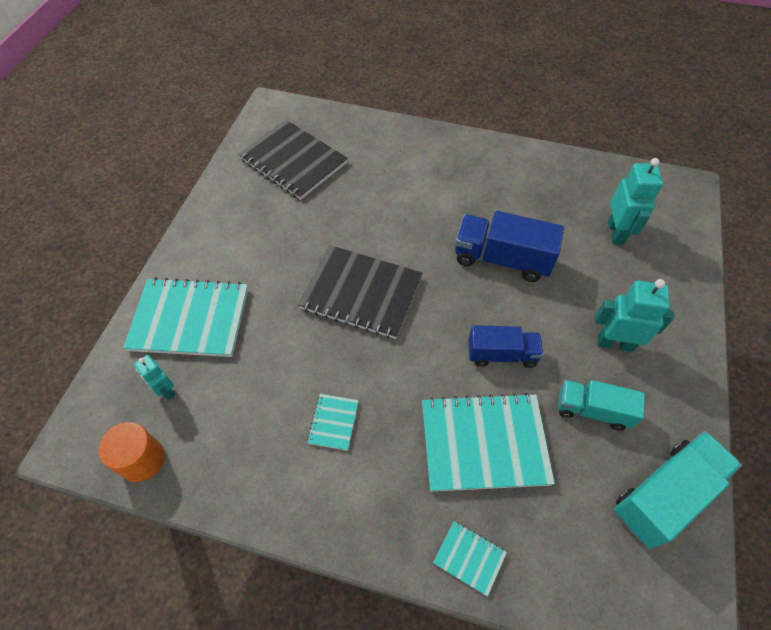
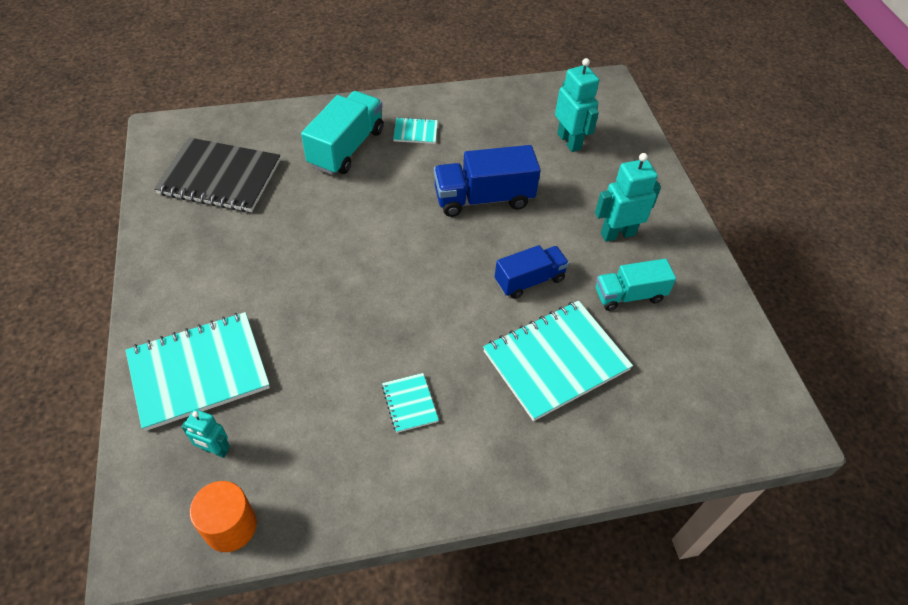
camera: 30 degrees left, 5 degrees down
black notebook [298,245,423,339] -> none
turquoise notebook [433,521,507,597] -> turquoise notebook moved to [393,117,438,144]
turquoise truck [614,431,742,549] -> turquoise truck moved to [301,91,384,175]

